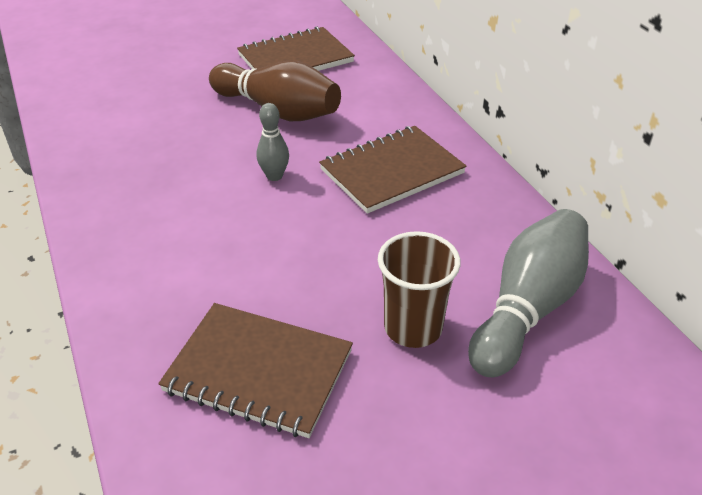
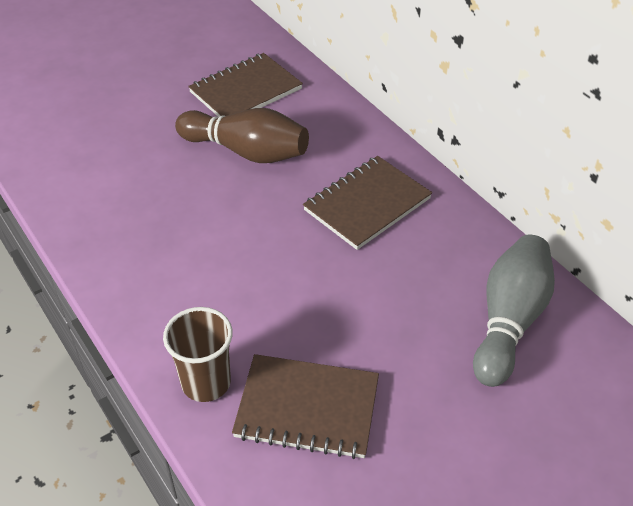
camera: 10 degrees left, 5 degrees up
grey bowling pin [256,103,289,181] -> none
brown cup [378,231,461,348] -> brown cup moved to [163,307,233,402]

